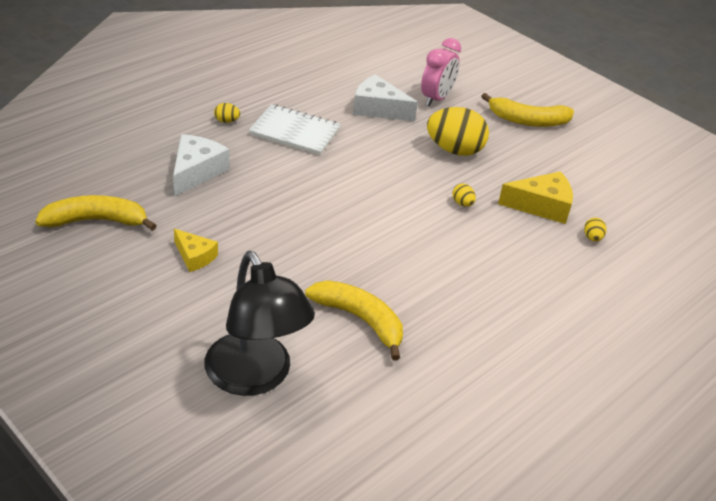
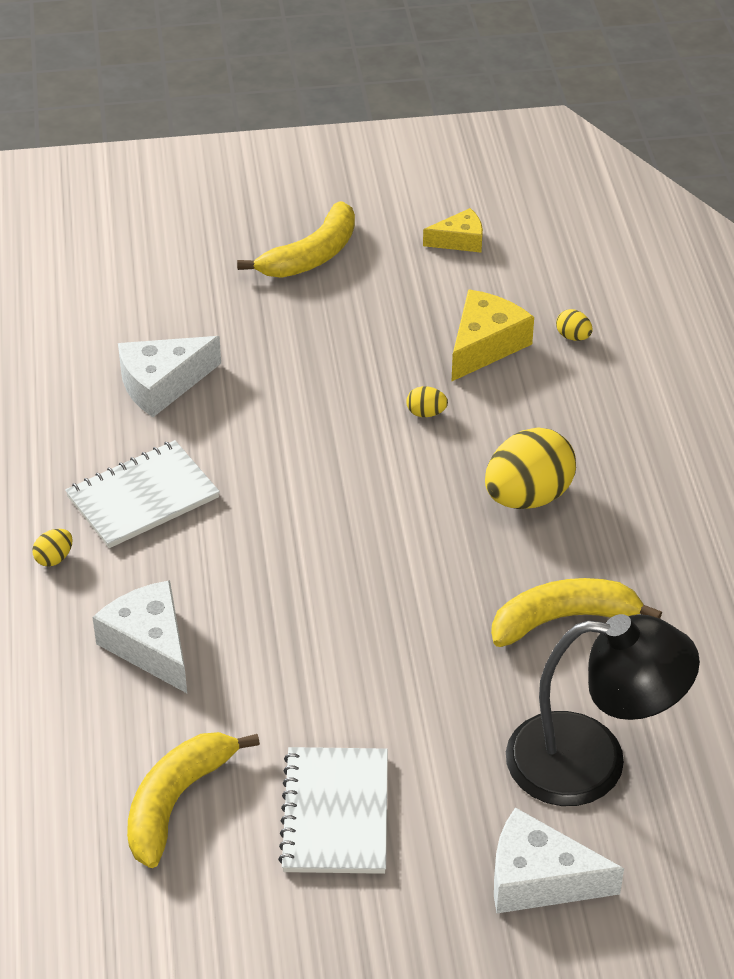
camera: 50 degrees left, 5 degrees up
yellow cheese [174,229,218,272] -> yellow cheese moved to [423,208,483,252]
pink clock [421,38,461,106] -> none
yellow egg [427,107,489,156] -> yellow egg moved to [485,427,576,509]
none -> white notebook [278,747,388,874]
none -> white cheese [494,807,624,913]

